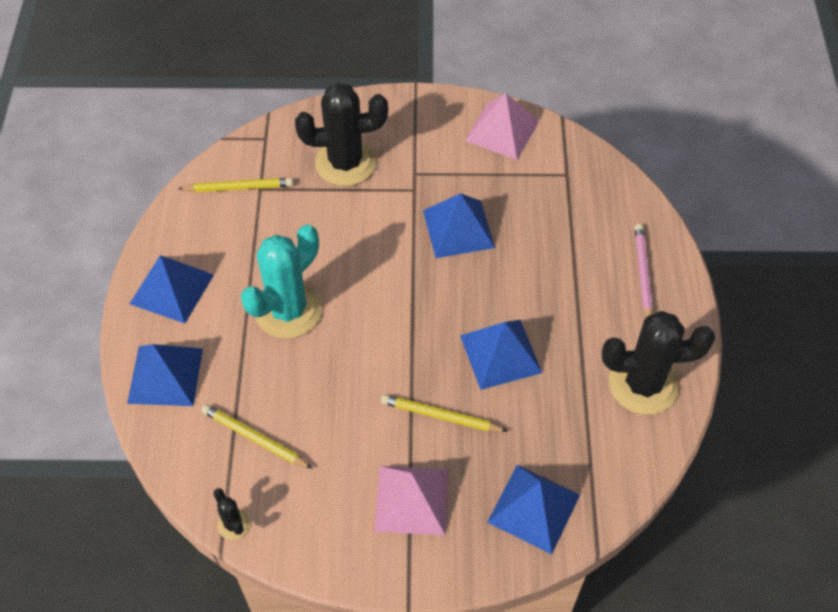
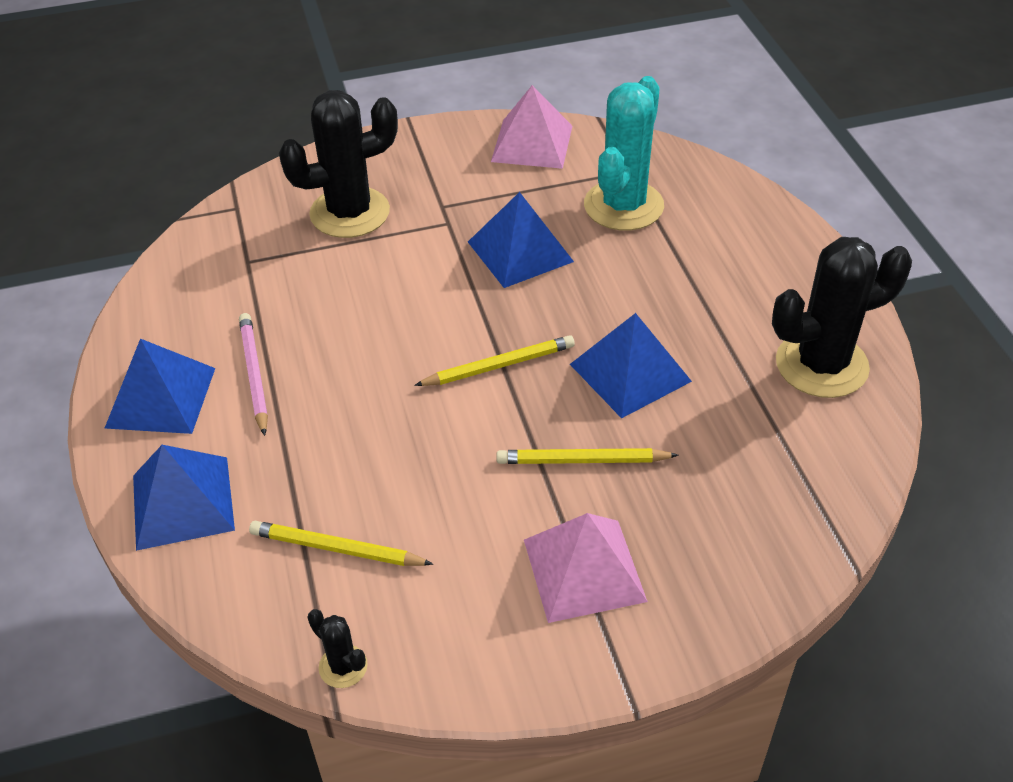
camera: 15 degrees left, 10 degrees down
yellow pencil [178,178,293,192] -> yellow pencil moved to [414,335,575,386]
turquoise cactus [241,224,322,339] -> turquoise cactus moved to [584,76,664,231]
blue pyramid [487,465,580,554] -> none
pink pencil [635,224,653,317] -> pink pencil moved to [239,313,268,436]

